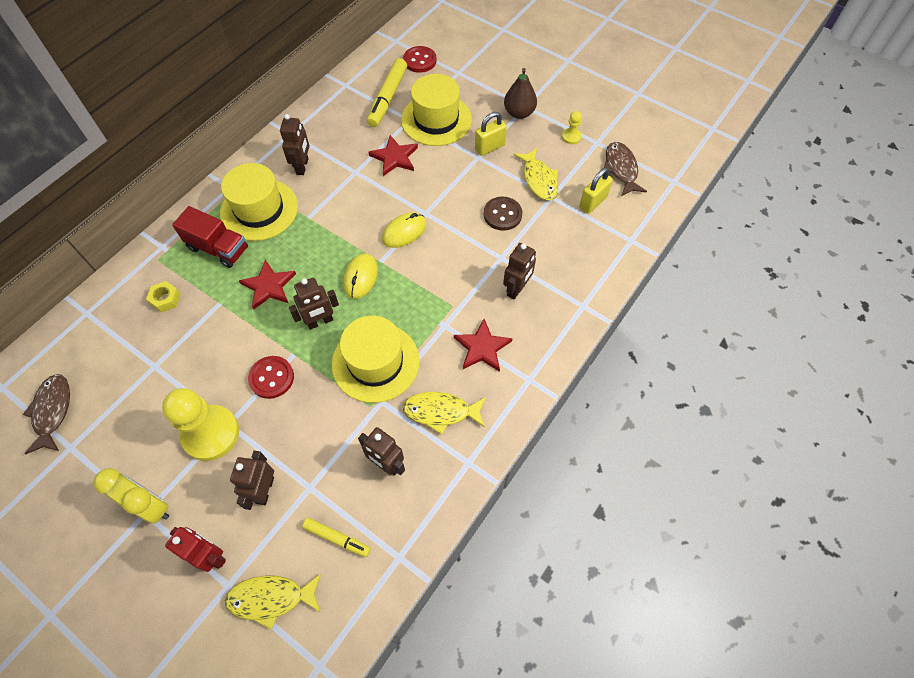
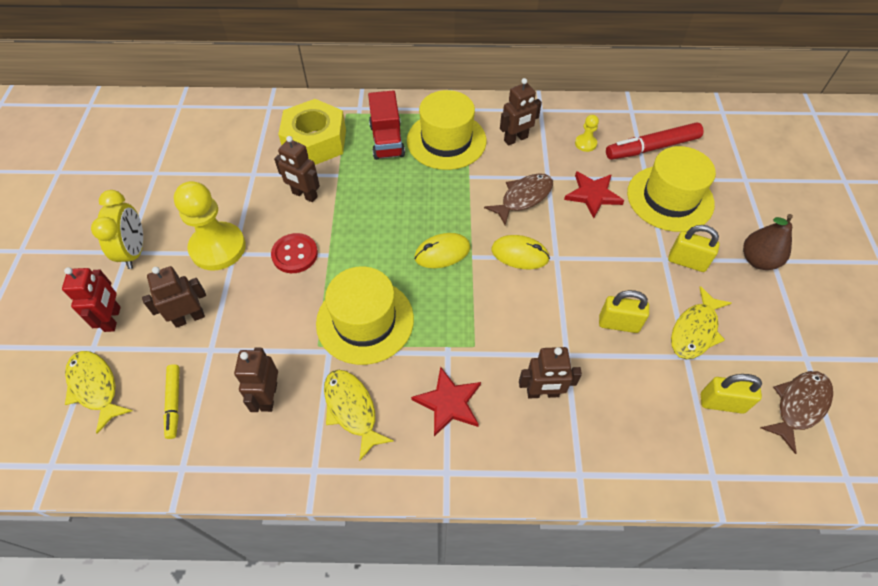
camera: 55 degrees right, 5 degrees down
brown fish [23,374,70,454] -> brown fish moved to [484,173,553,225]
yellow nut [146,281,181,313] -> yellow nut [278,99,346,165], size x2.34
red star [239,259,296,310] -> none
brown robot [289,278,339,330] -> brown robot moved to [274,136,320,202]
yellow marker [367,58,407,127] -> red marker [606,122,703,160]
red button [403,46,437,73] -> none
brown button [484,197,522,231] -> yellow padlock [599,290,649,333]
yellow pawn [562,111,582,144] -> yellow pawn moved to [575,115,599,152]

